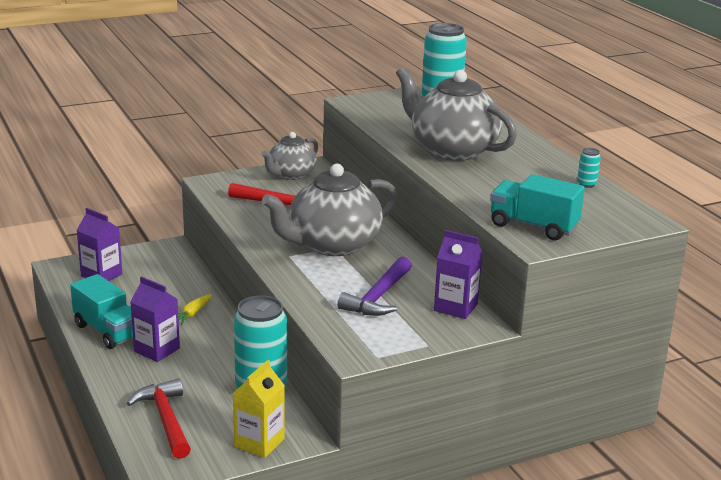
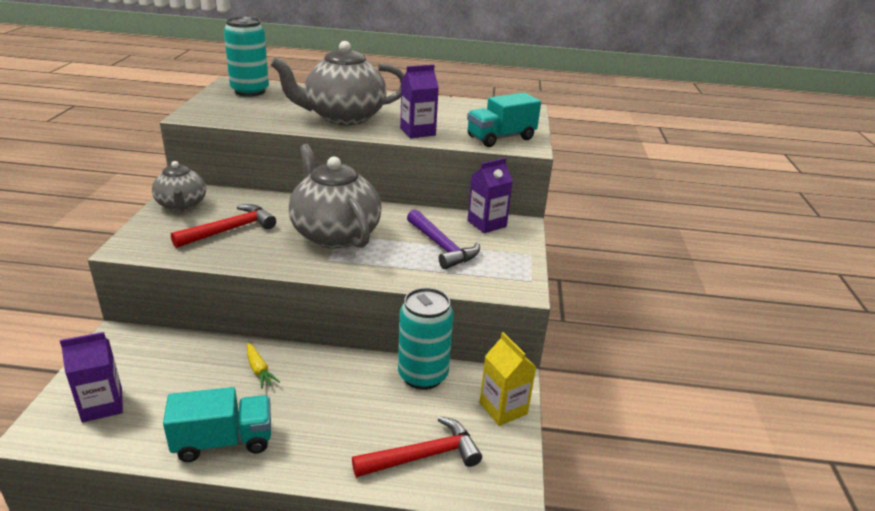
camera: 60 degrees left, 5 degrees up
red hammer [127,378,191,459] -> red hammer turned 150 degrees clockwise [352,416,482,477]
purple carton [130,276,180,362] -> purple carton moved to [400,65,439,138]
grey teapot [262,164,398,256] -> grey teapot turned 150 degrees clockwise [288,144,382,249]
turquoise can [577,148,601,188] -> none

